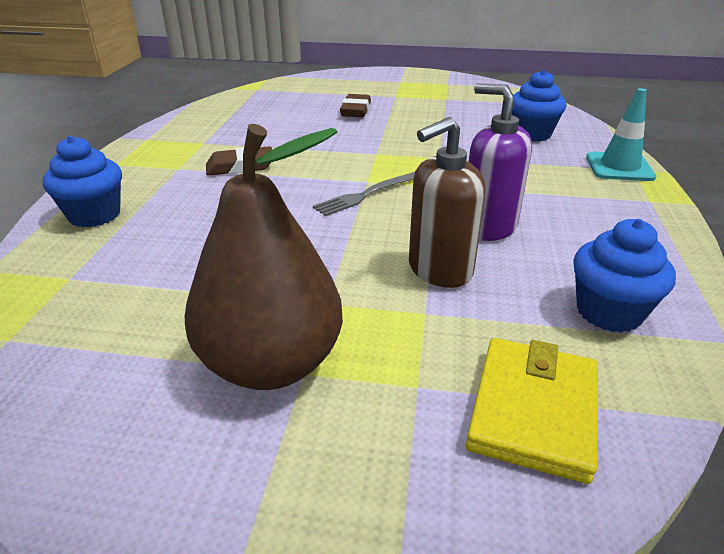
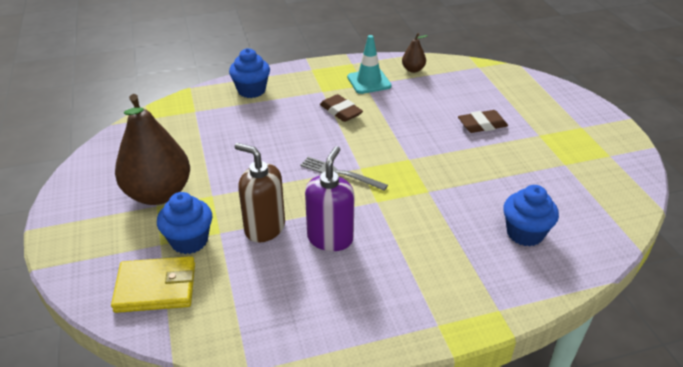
camera: 65 degrees right, 5 degrees up
blue cupcake [573,219,676,333] -> blue cupcake moved to [157,192,212,254]
turquoise traffic cone [586,88,656,181] -> turquoise traffic cone moved to [347,35,392,94]
none -> brown pear [402,33,428,73]

